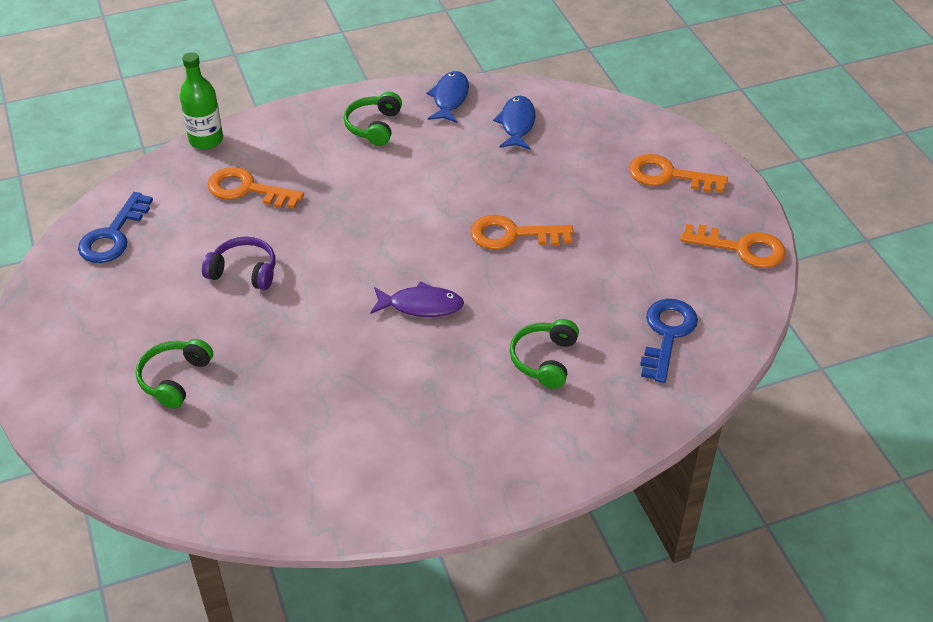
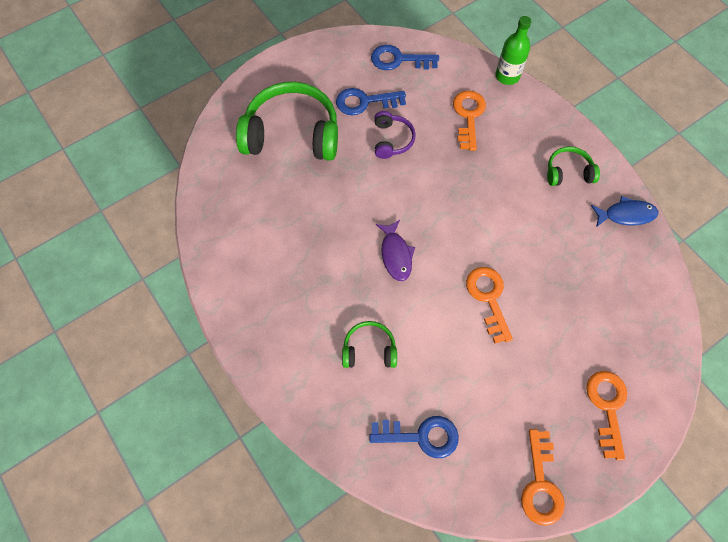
camera: 75 degrees right, 20 degrees up
green headphones [136,339,213,409] -> green headphones [236,82,338,161], size x2.05
blue fish [493,96,535,149] -> none
none -> blue key [336,88,406,116]

